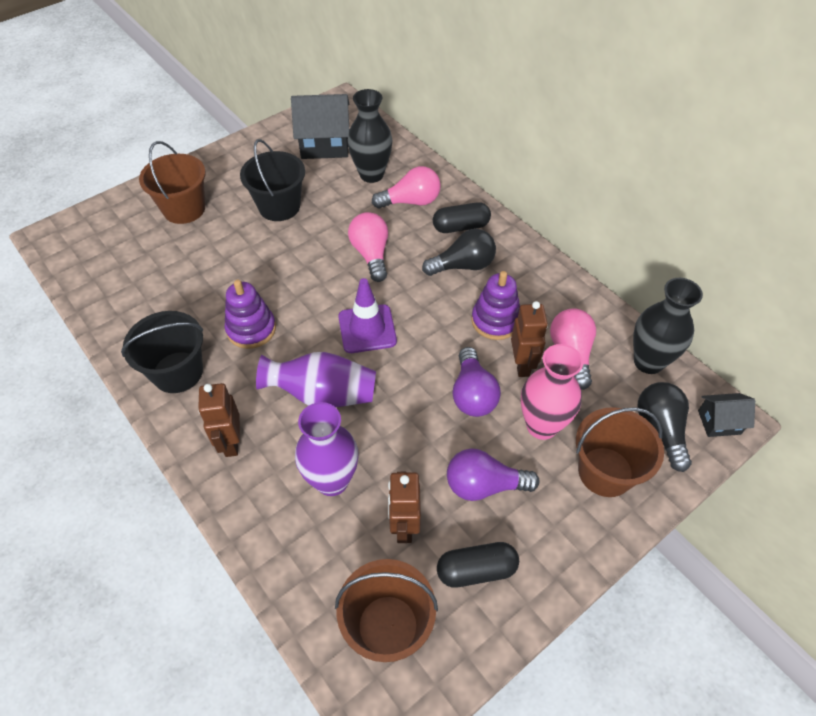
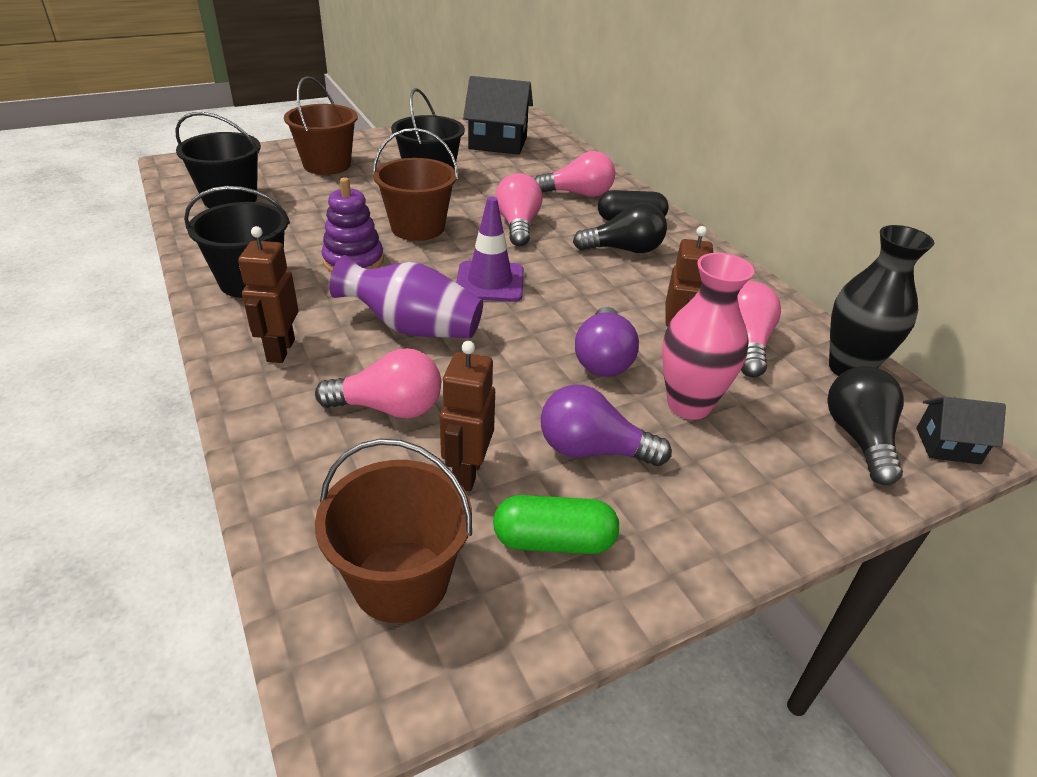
camera: 10 degrees right, 15 degrees down
purple vase [295,402,359,496] -> pink light bulb [315,348,441,419]
black vase [347,89,392,183] -> none
black capsule [437,542,519,588] -> green capsule [493,495,619,554]
purple stacking toy [471,271,520,340] -> none
brown bucket [576,407,664,497] -> brown bucket moved to [373,128,458,241]
none -> black bucket [175,112,261,208]

